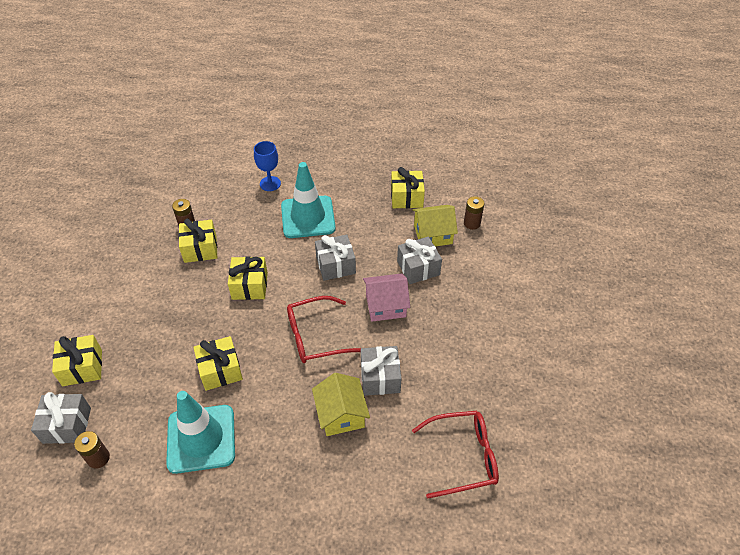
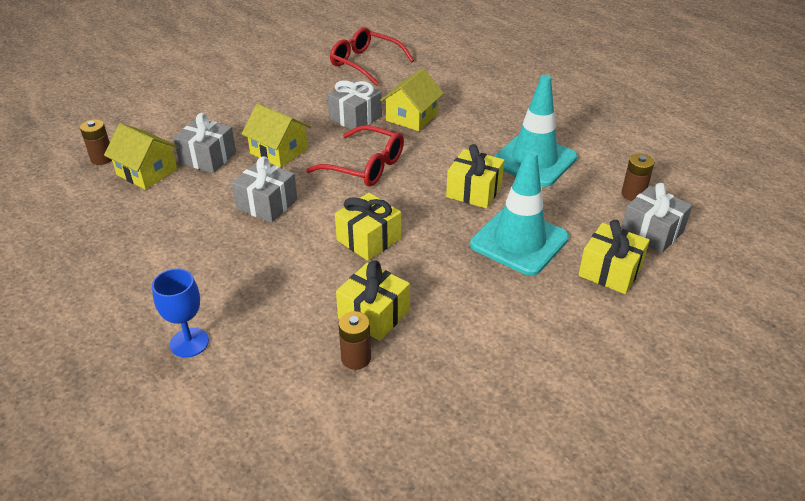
camera: 135 degrees left, 10 degrees down
turquoise traffic cone [281,162,336,238] -> turquoise traffic cone moved to [470,150,569,276]
pink house [363,273,410,322] -> yellow house [241,103,311,168]
yellow gift [391,167,425,208] -> none

